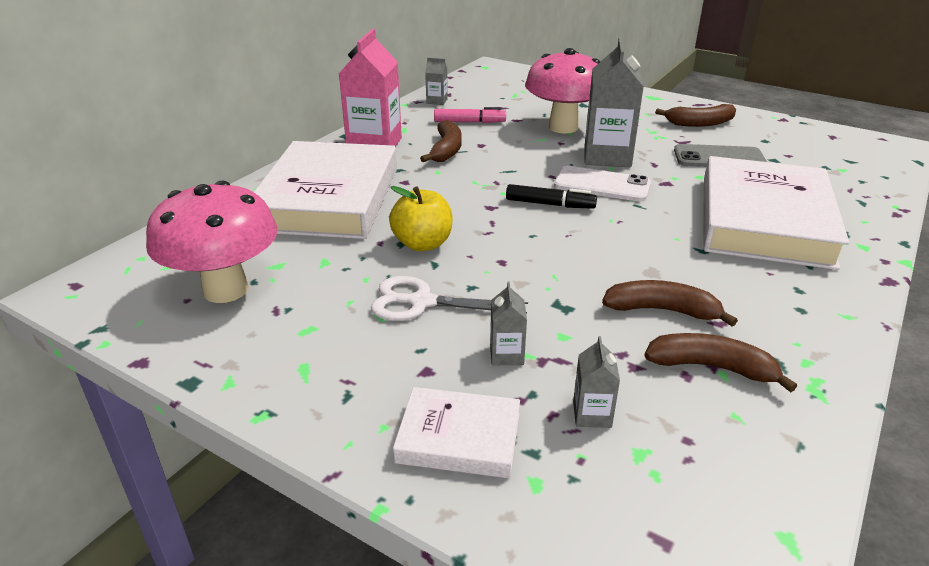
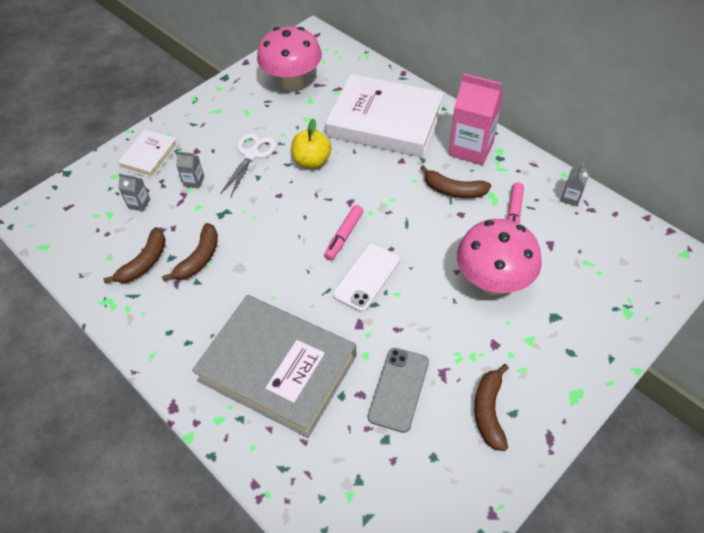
camera: 105 degrees right, 20 degrees up
black marker [506,184,597,209] -> pink marker [324,205,364,260]
grey carton [585,37,644,167] -> none
white book [703,156,849,270] -> grey book [192,295,357,438]

